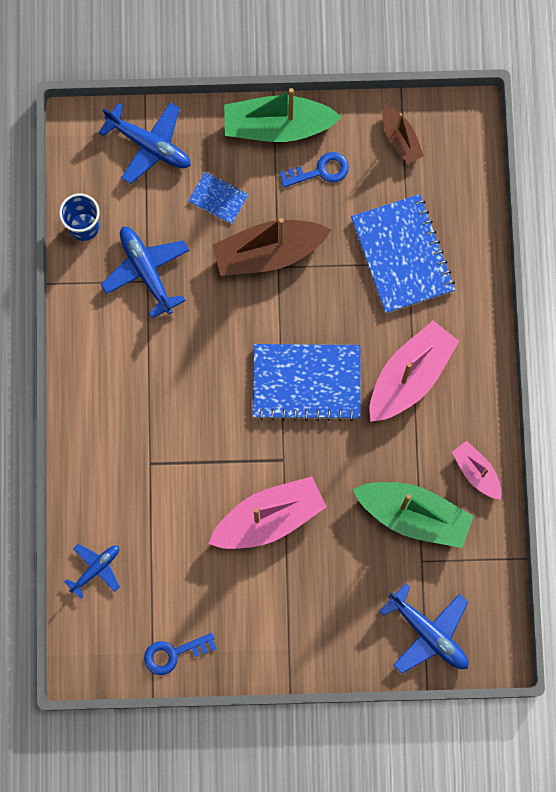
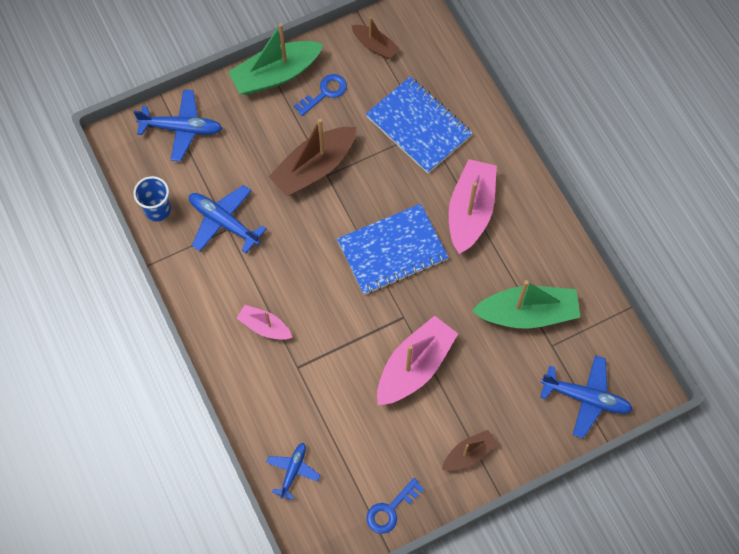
camera: 25 degrees left, 10 degrees down
blue notebook [188,172,249,224] -> none
pink boat [452,441,502,500] -> pink boat moved to [237,305,292,340]
none -> brown boat [442,430,498,471]

